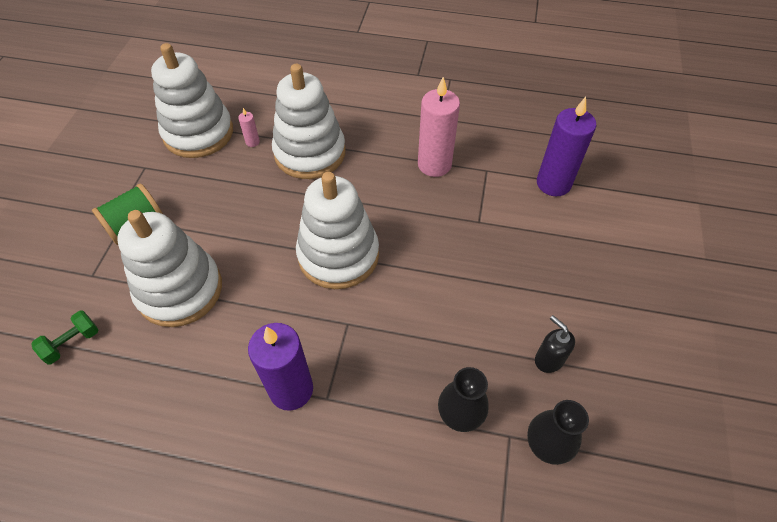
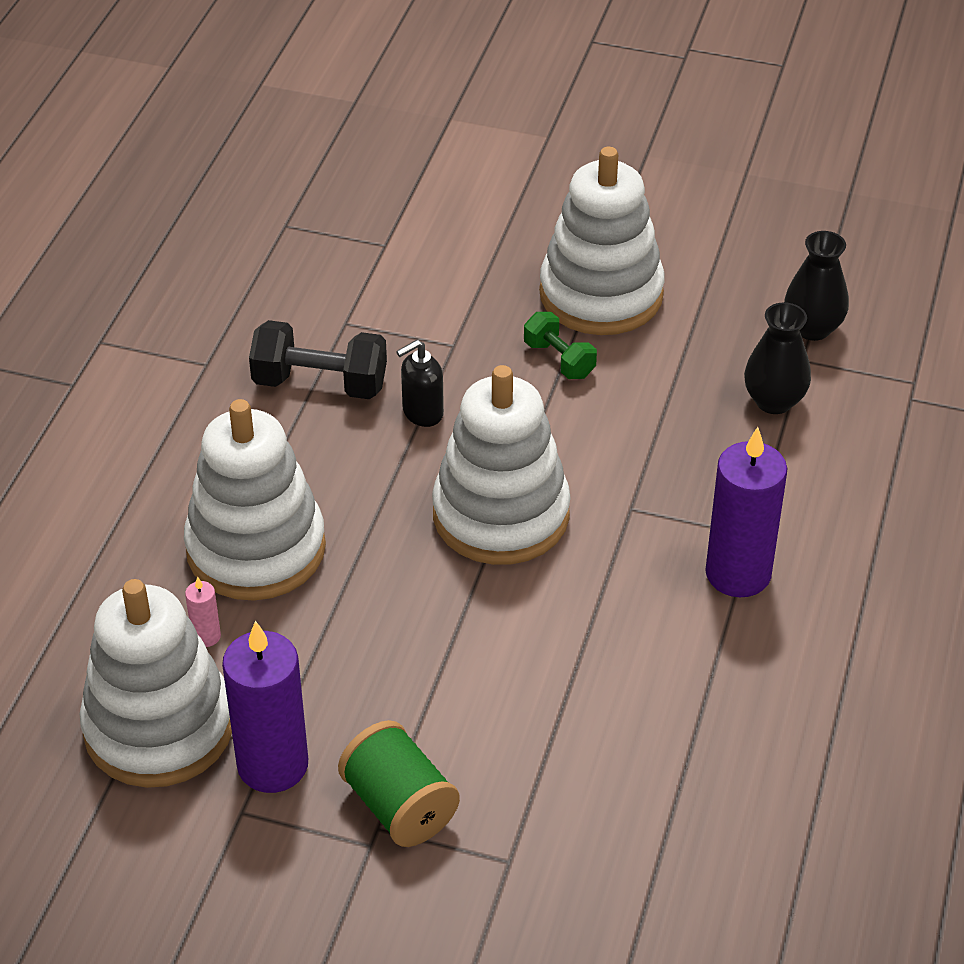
camera: 85 degrees left, 10 degrees down
green dumbbell [31,311,98,364] -> green dumbbell moved to [524,312,597,379]
white stacking toy [118,210,222,327] -> white stacking toy moved to [539,147,665,335]
pink candle [418,77,460,177] -> black dumbbell [249,320,387,399]
black soap dispenser [535,315,575,373] -> black soap dispenser moved to [396,340,444,427]
purple candle [537,97,596,196] -> purple candle moved to [222,621,308,793]

